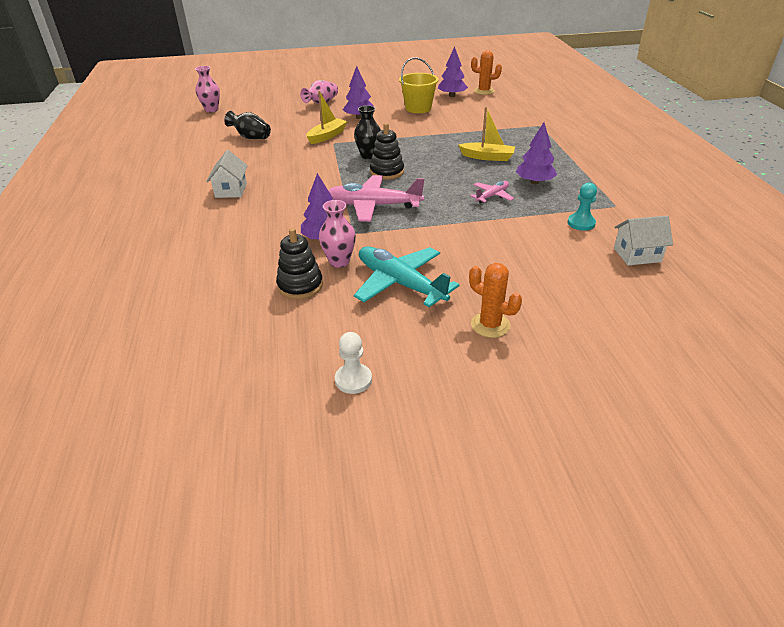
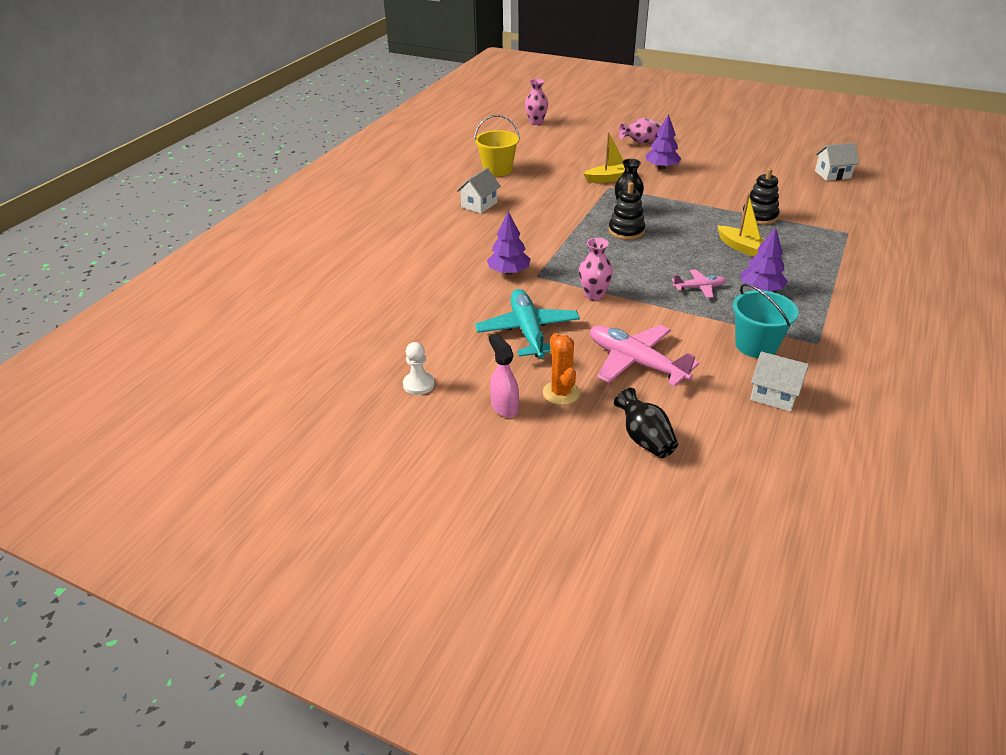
camera: 35 degrees right, 0 degrees up
black vase [224,111,271,139] -> black vase moved to [614,388,678,458]
black stacking toy [276,228,323,299] -> black stacking toy moved to [742,168,779,225]
pink vase [319,200,356,268] -> pink vase moved to [579,238,613,301]
pink plane [328,175,425,222] -> pink plane moved to [590,325,699,387]
yellow bucket [399,57,439,113] -> yellow bucket moved to [474,115,520,177]
purple tree [438,47,468,97] -> none
orange cactus [471,50,502,95] -> white house [815,142,859,181]
turquoise pawn [568,183,597,231] -> turquoise bucket [733,284,799,358]
none -> pink spray bottle [489,334,519,418]

